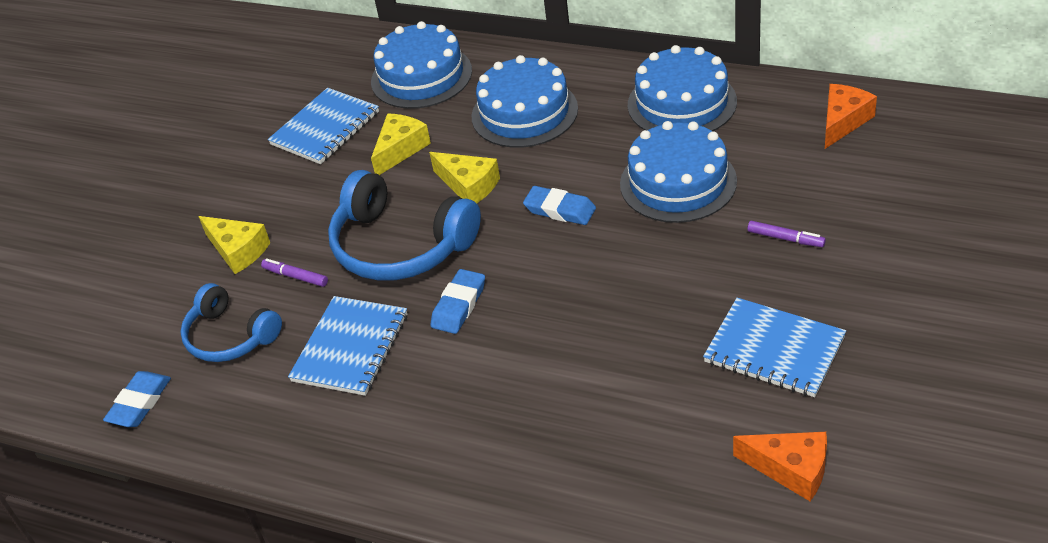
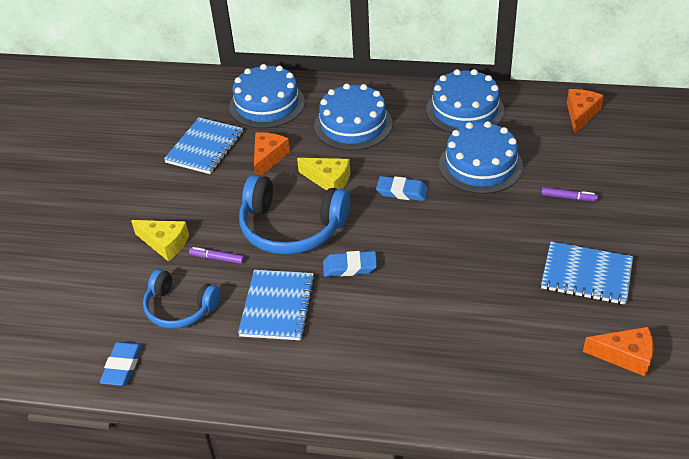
camera: 15 degrees left, 0 degrees up
yellow cheese [371,113,431,175] -> orange cheese [254,132,290,176]
blue eraser [430,269,485,334] -> blue eraser turned 75 degrees clockwise [323,251,377,277]

